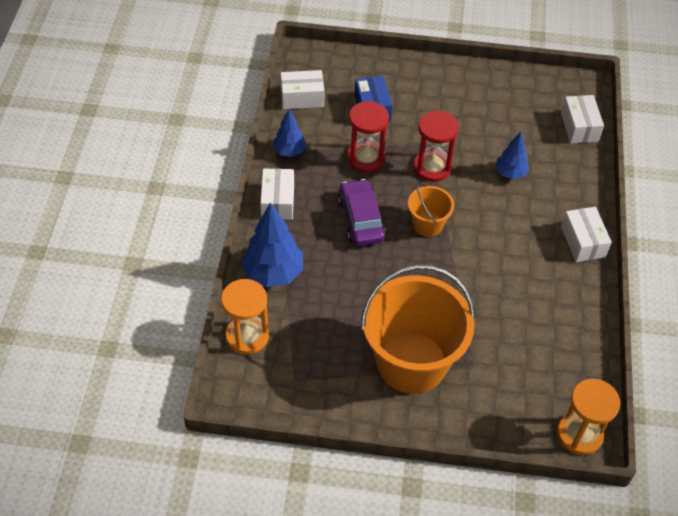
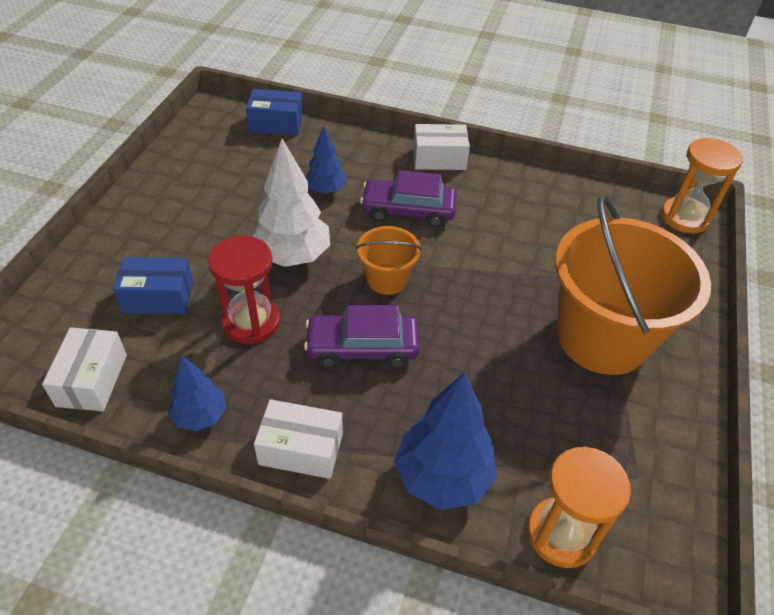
camera: 80 degrees left, 5 degrees down
red hourglass [413,110,459,182] -> white tree [252,139,330,267]
white box [561,95,604,143] -> blue box [246,89,303,136]
none -> purple car [360,170,457,227]

